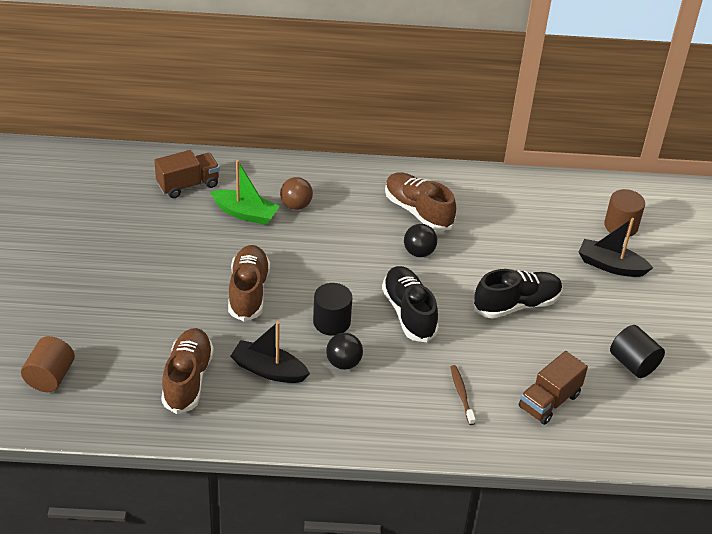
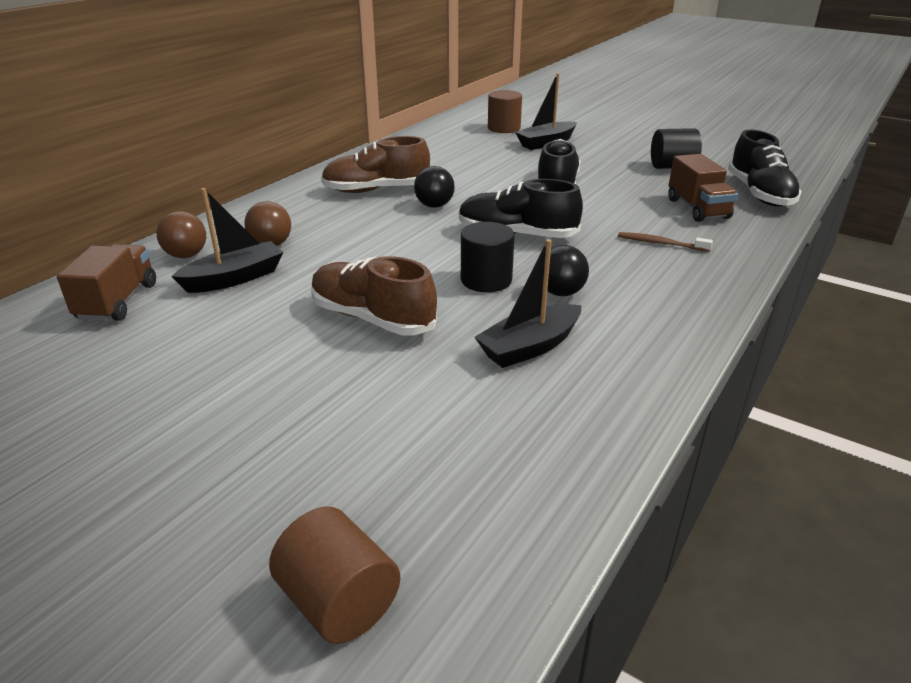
camera: 55 degrees left, 10 degrees down
brown shoe [161,328,214,414] -> none
green boat [210,160,280,225] -> black boat [171,188,284,293]
none -> brown ball [156,211,206,258]
none -> black shoe [728,130,801,207]

